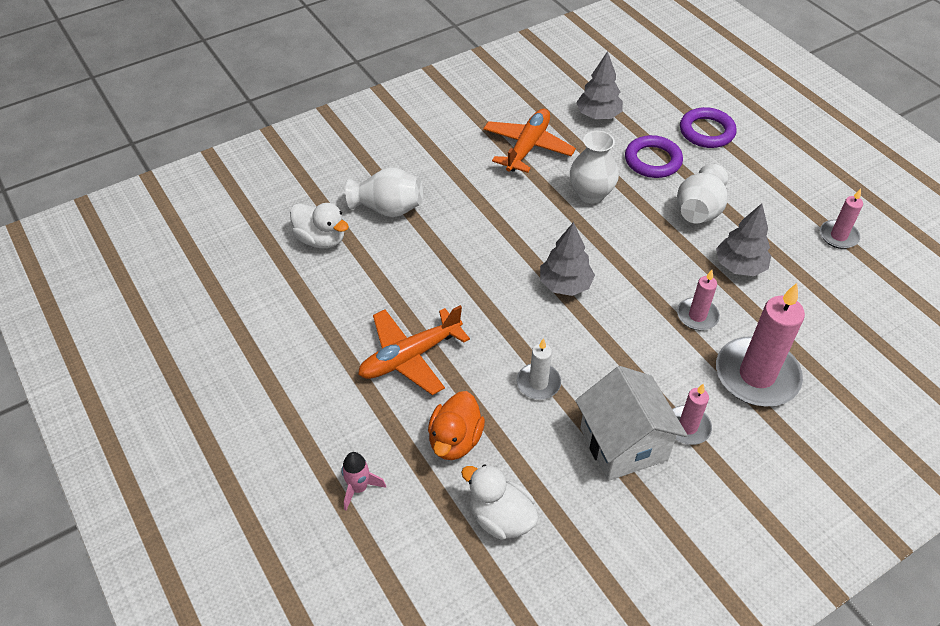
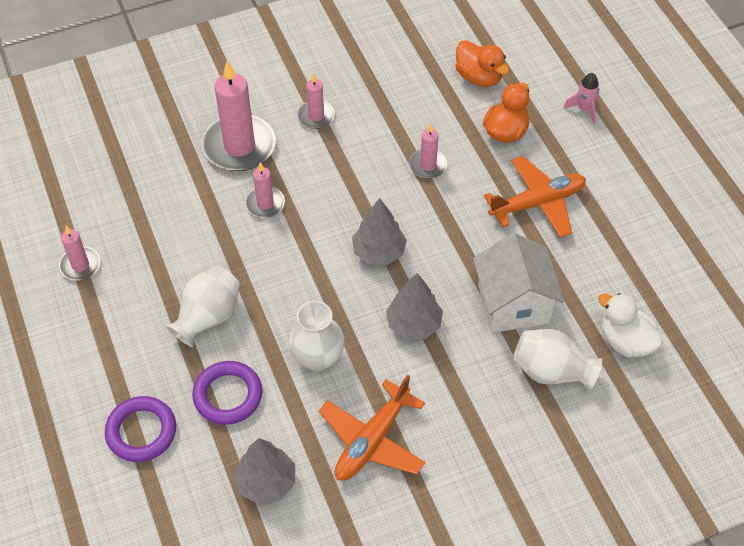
camera: 170 degrees left, 5 degrees up
white duck [461,464,539,540] -> orange duck [455,40,509,87]
white candle [517,338,561,400] -> pink candle [409,123,448,179]
white house [575,366,687,481] -> white house moved to [473,233,564,333]
grey tree [716,203,771,276] -> grey tree moved to [386,273,443,339]

